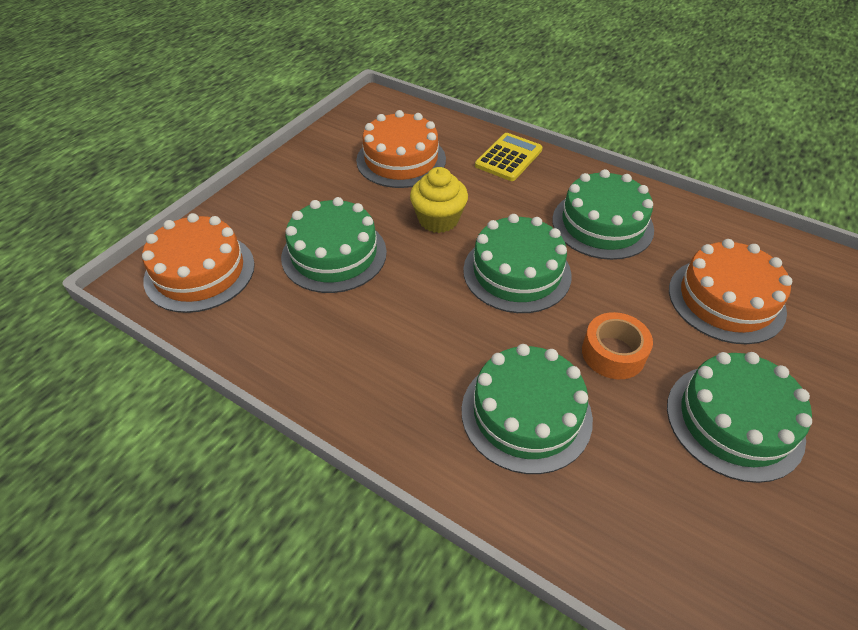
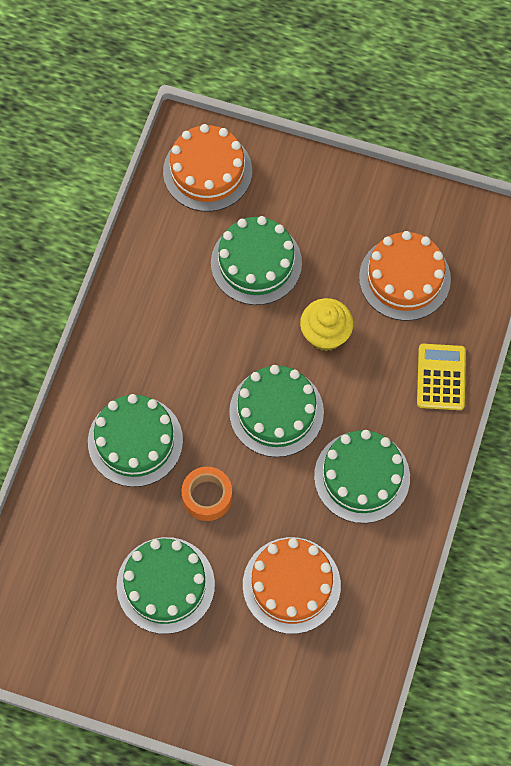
camera: 75 degrees right, 20 degrees up
yellow calculator [475,133,543,181] -> yellow calculator turned 105 degrees counterclockwise [417,344,466,410]

